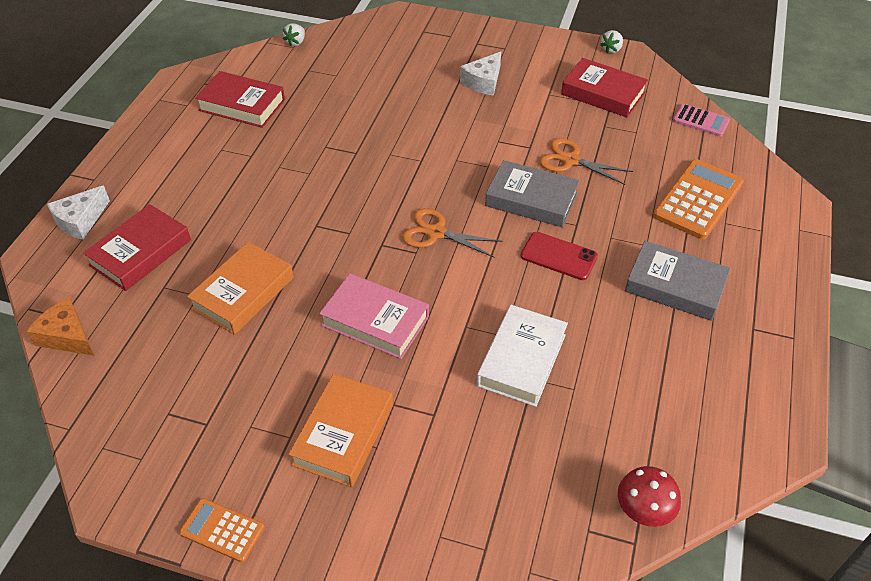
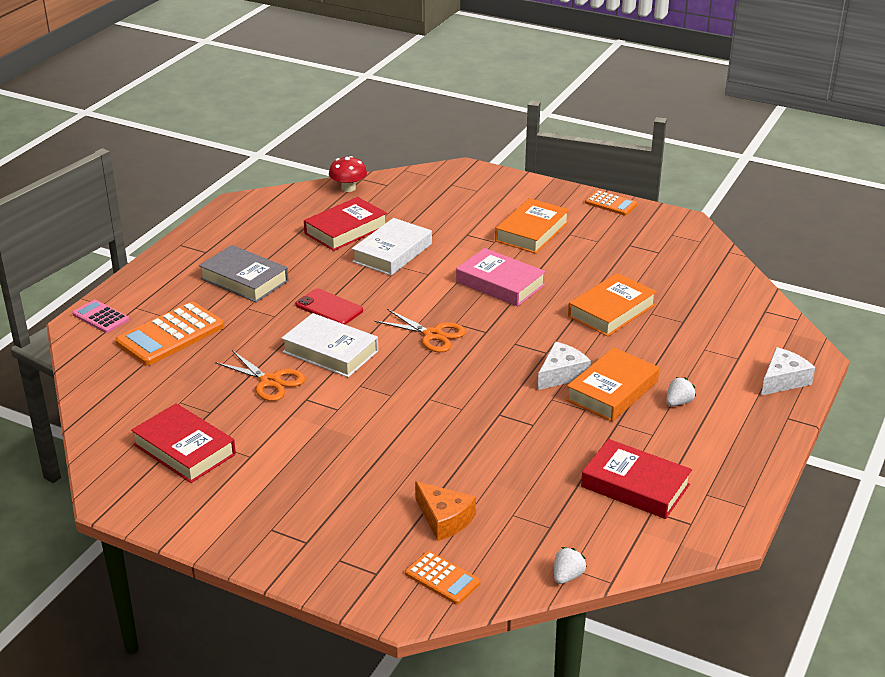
camera: 170 degrees left, 15 degrees down
orange cheese [26,298,94,356] -> orange cheese moved to [415,481,476,541]
red book [83,204,191,291] -> red book moved to [304,197,387,251]
white cheese [460,52,501,96] -> white cheese moved to [538,342,591,390]
grey book [485,160,580,227] -> white book [281,313,378,377]
white strawberry [600,30,623,53] -> white strawberry moved to [666,377,696,406]
pink calculator [673,104,730,137] -> pink calculator moved to [72,300,129,333]
none -> orange calculator [405,551,480,604]
none -> orange book [566,347,659,422]

